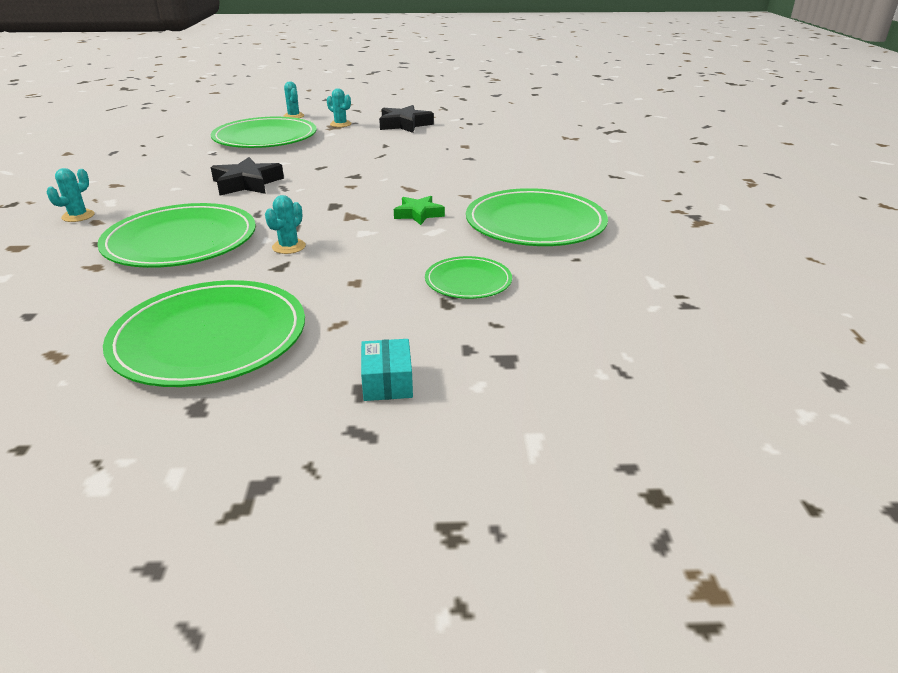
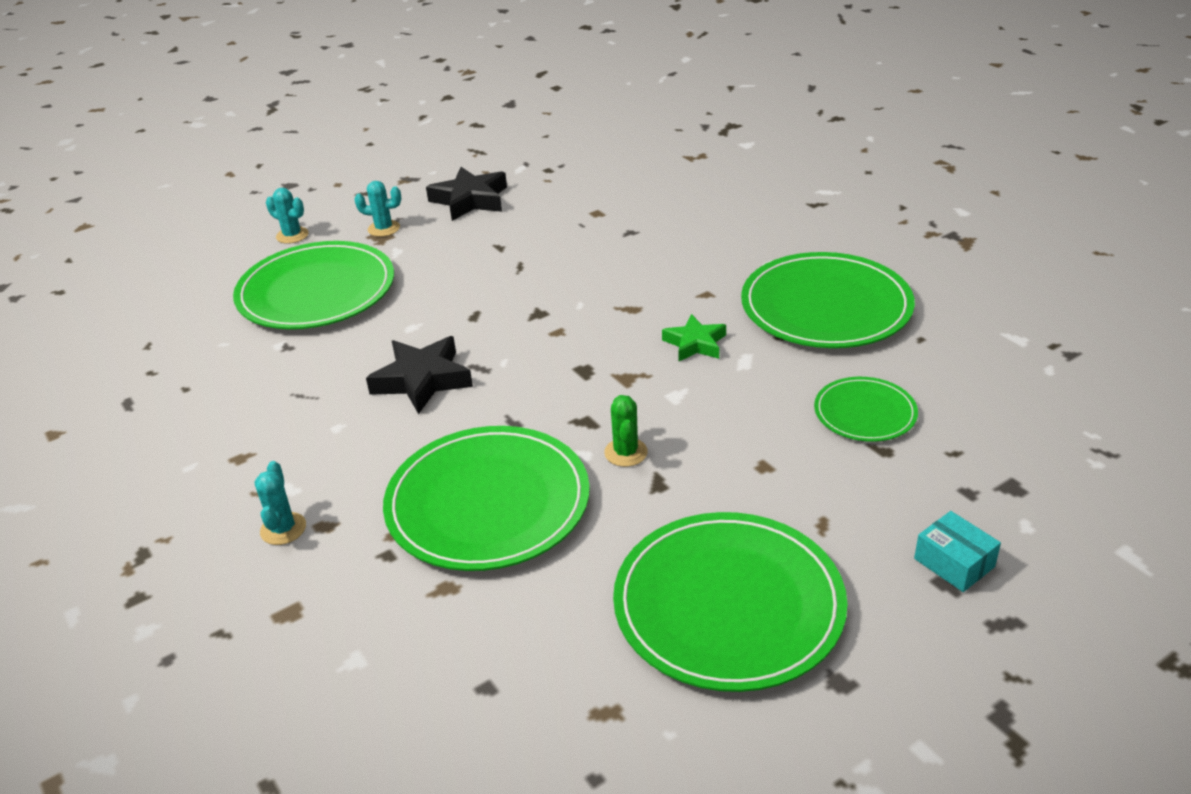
camera: 30 degrees left, 5 degrees up
turquoise cactus [265,195,306,254] -> green cactus [604,395,648,467]

